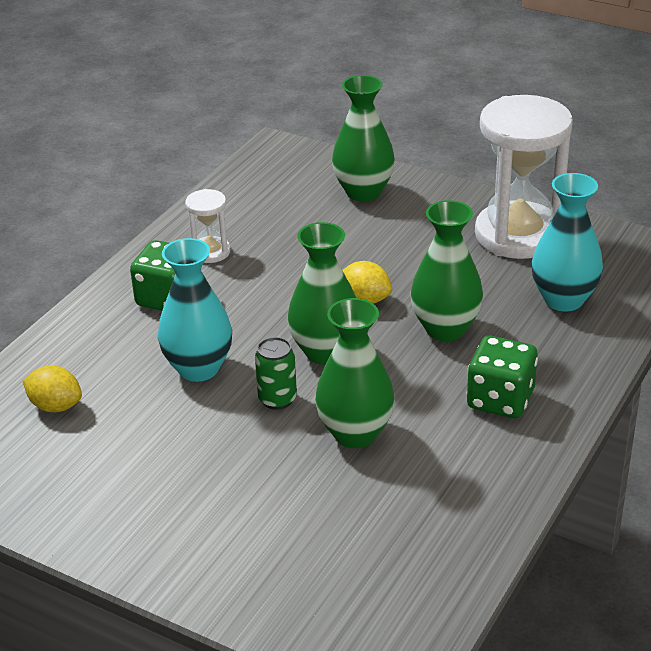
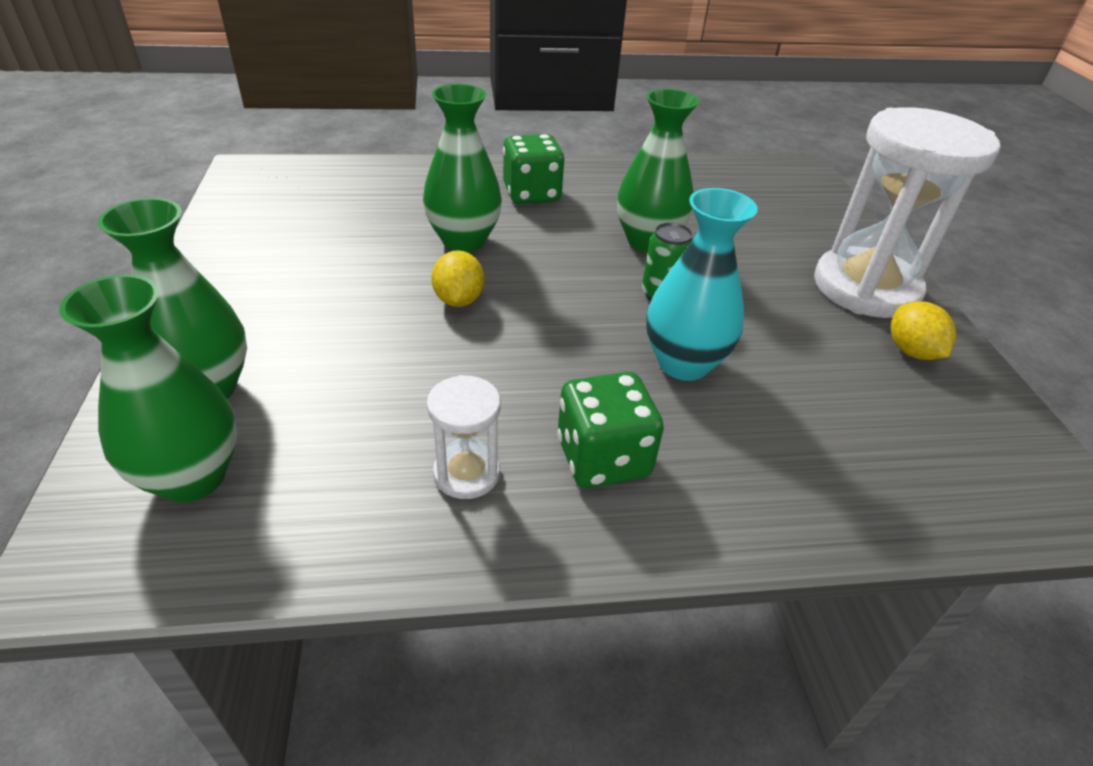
camera: 130 degrees left, 5 degrees up
yellow lemon [23,365,82,412] -> yellow lemon moved to [891,302,956,360]
green vase [288,222,356,365] -> green vase moved to [59,274,237,503]
white hourglass [475,95,573,259] -> white hourglass moved to [814,107,1000,318]
turquoise vase [532,173,603,312] -> none

